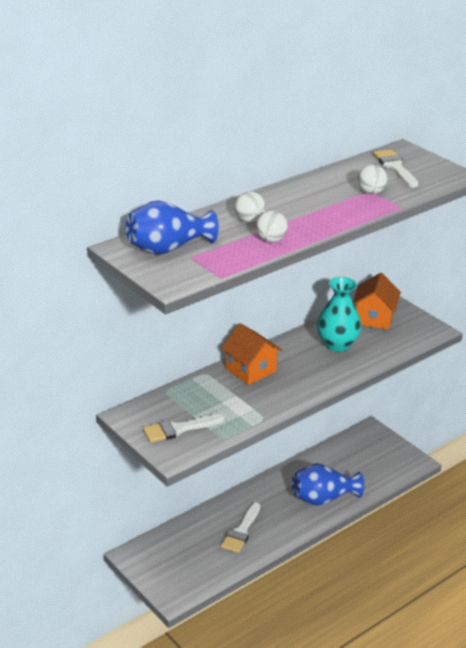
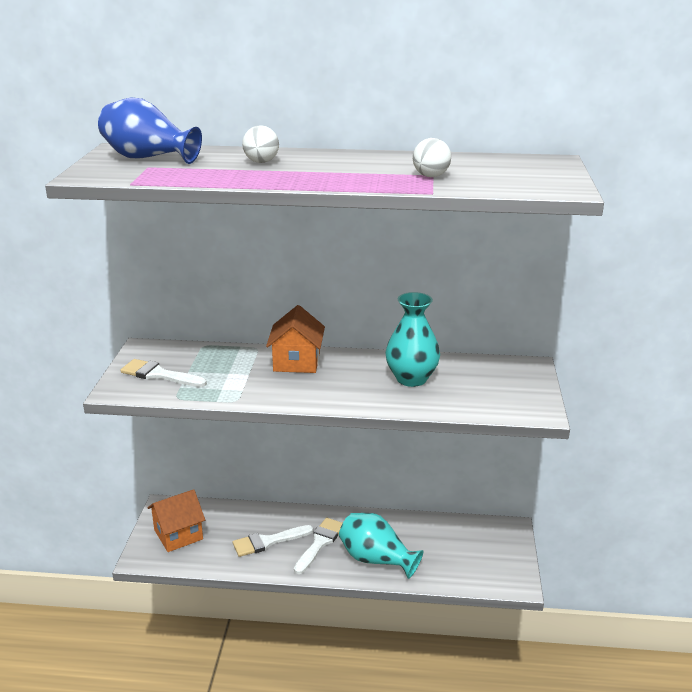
camera: 45 degrees right, 5 degrees down
white ball [256,210,288,242] -> none
blue vase [292,463,364,506] -> turquoise vase [339,513,423,579]
orange house [353,273,401,330] -> orange house moved to [147,489,205,552]
white brush [373,150,419,188] -> white brush moved to [294,518,343,574]

